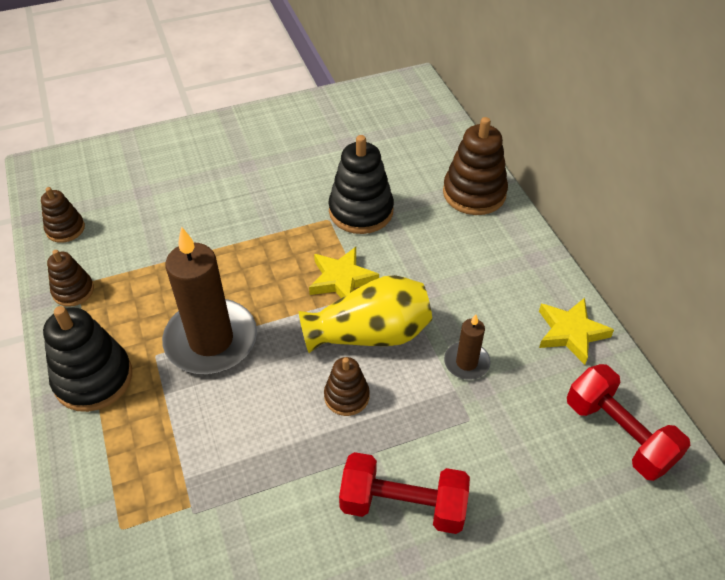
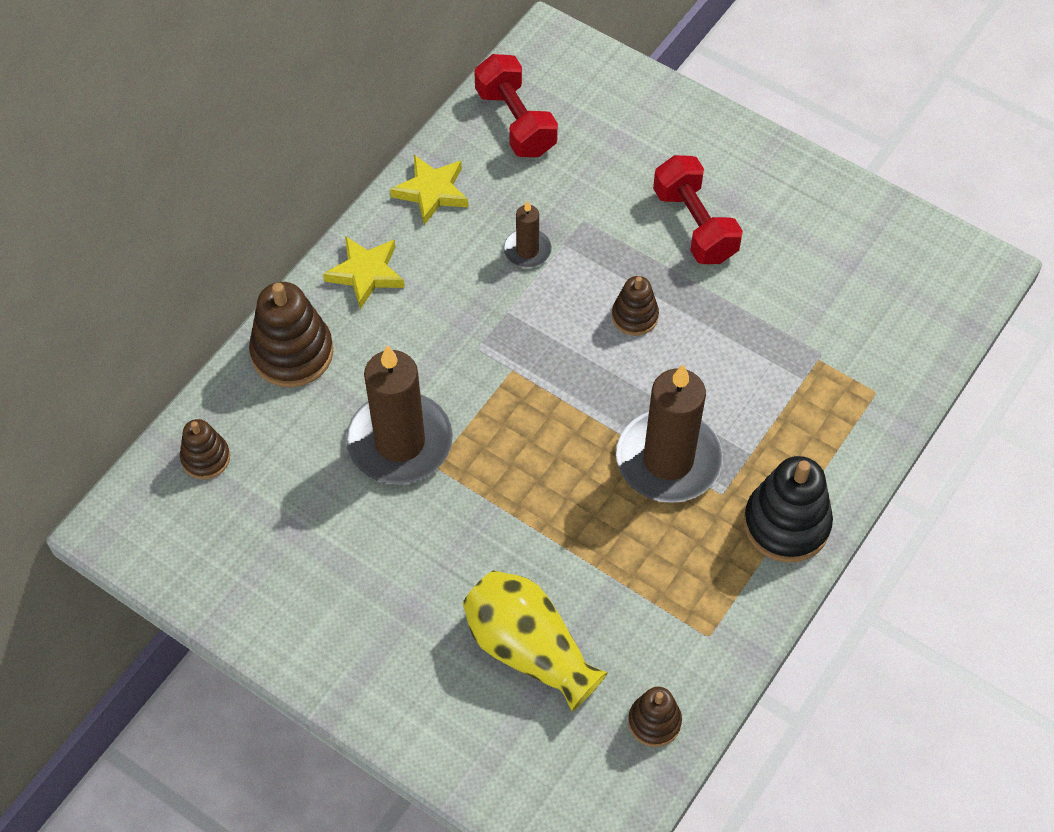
camera: 125 degrees left, 10 degrees up
brown stacking toy [47,250,94,307] -> brown stacking toy moved to [180,419,230,479]
yellow vase [299,275,432,353] -> yellow vase moved to [463,570,608,712]
yellow star [309,247,379,298] -> yellow star moved to [323,236,405,309]
black stacking toy [328,135,394,234] -> brown candle [346,345,453,484]
red dumbbell [567,364,691,481] -> red dumbbell turned 45 degrees counterclockwise [474,54,558,157]

